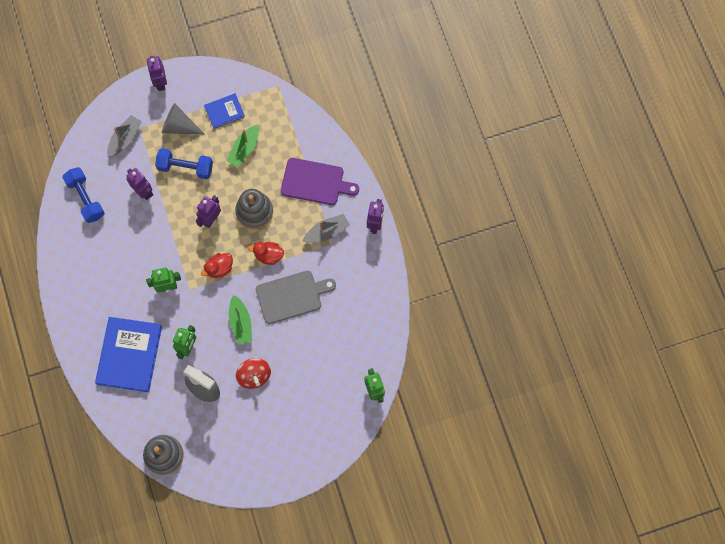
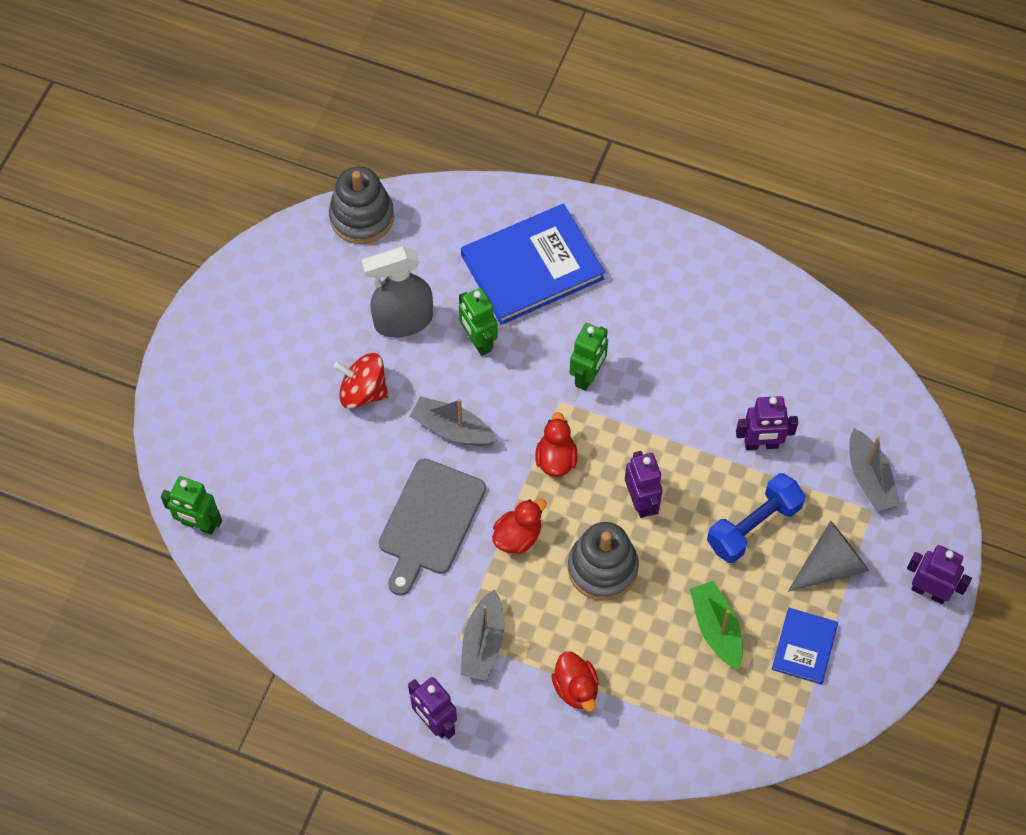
camera: 130 degrees right, 10 degrees down
blue dumbbell [62,167,105,223] -> none
blue book [95,317,162,392] -> blue book turned 75 degrees counterclockwise [461,204,605,325]
green boat [229,295,252,344] -> grey boat [409,396,497,446]
purple cutting board [281,158,359,205] -> red duck [551,651,599,712]

